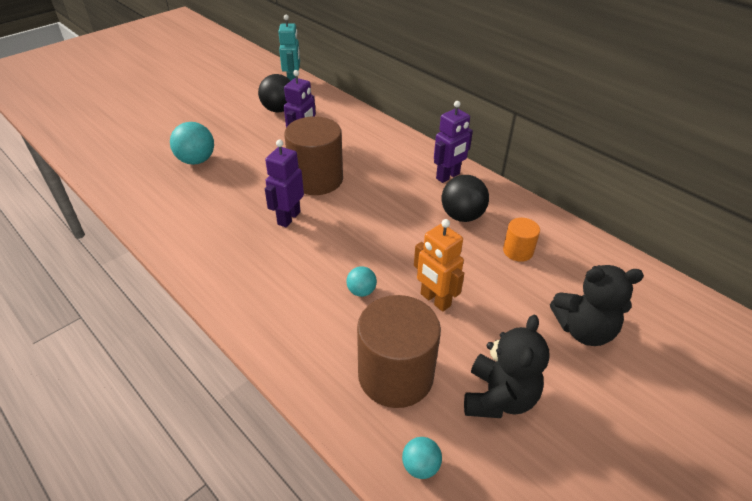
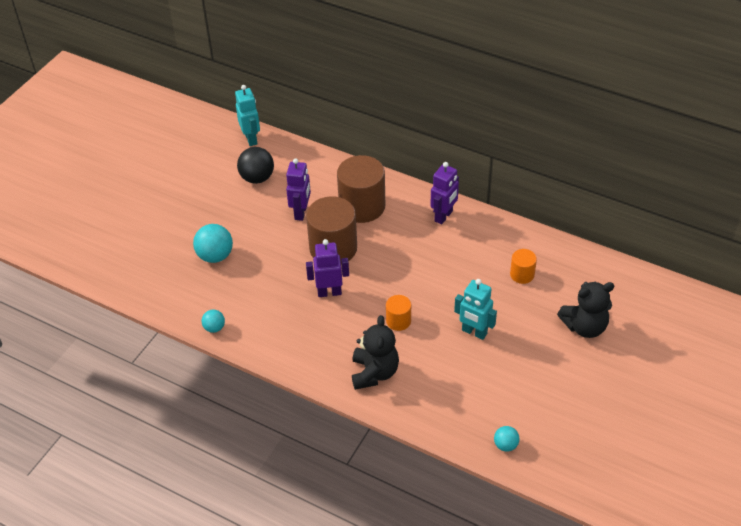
camera: 15 degrees left, 5 degrees up
purple robot [265,140,304,227] -> purple robot turned 75 degrees clockwise [306,239,349,297]
turquoise ball [346,266,377,297] -> turquoise ball moved to [202,310,225,333]
brown cylinder [357,295,441,408] -> brown cylinder moved to [337,155,385,223]
orange robot [414,219,464,312] -> turquoise robot [454,279,497,340]
black ball [442,175,489,222] -> none
black teddy bear [464,315,550,418] -> black teddy bear moved to [352,315,399,390]
none -> orange cylinder [386,295,411,331]

